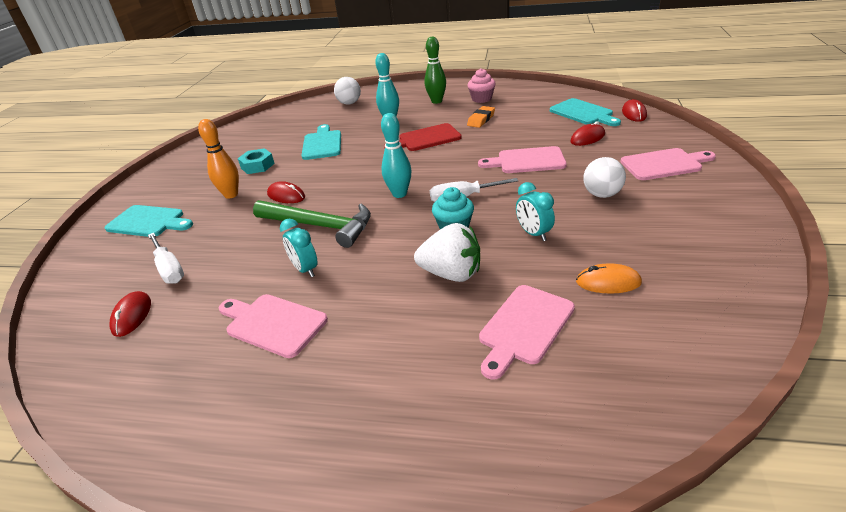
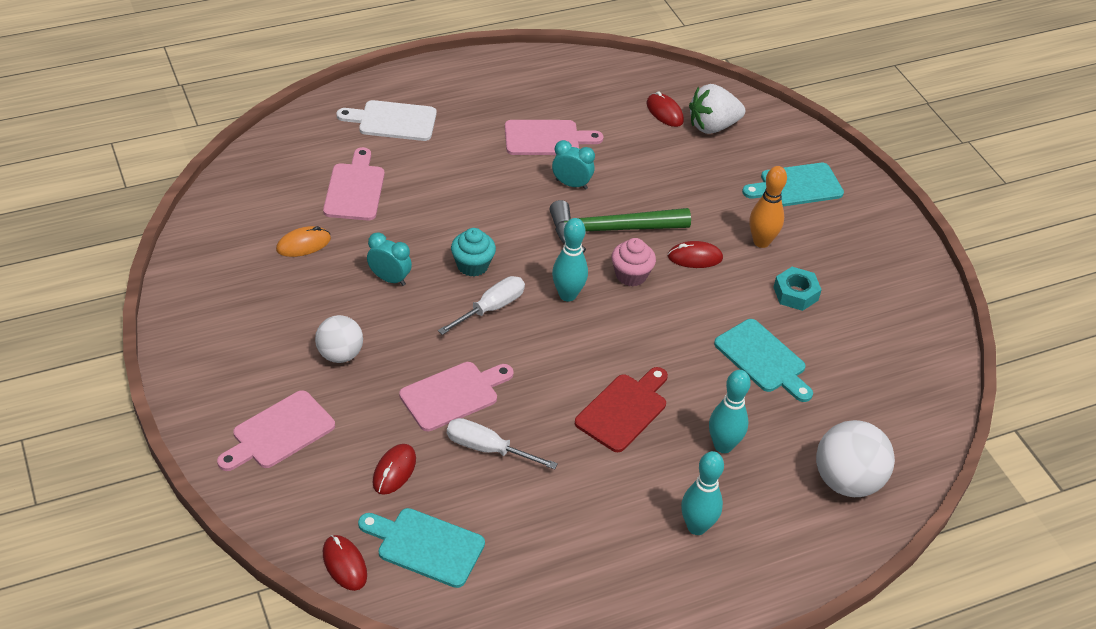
camera: 140 degrees right, 10 degrees up
white screwdriver [148,233,184,284] -> white screwdriver moved to [447,418,558,469]
white ball [334,77,361,105] -> white ball [816,420,895,497], size x1.53
white strawberry [414,223,480,282] -> white strawberry moved to [689,84,745,134]
green bowling pin [425,37,446,104] -> turquoise bowling pin [681,451,724,535]
pink cupcake [467,68,496,103] -> pink cupcake moved to [612,238,656,286]
orange eraser [467,106,495,128] -> none
none -> white cutting board [337,100,437,141]

